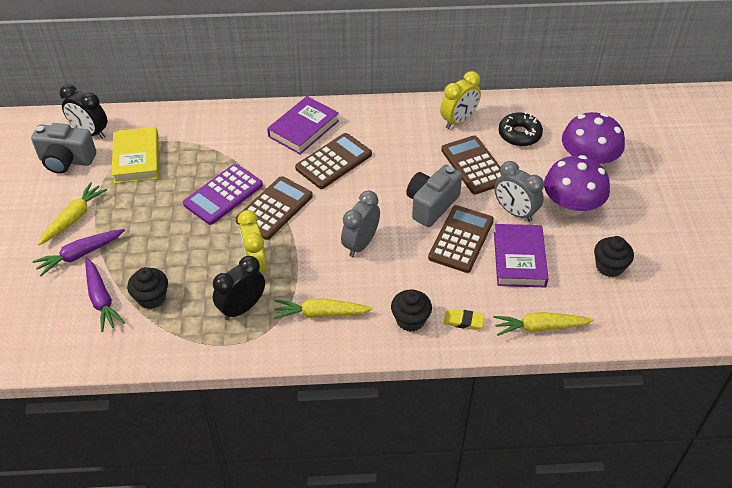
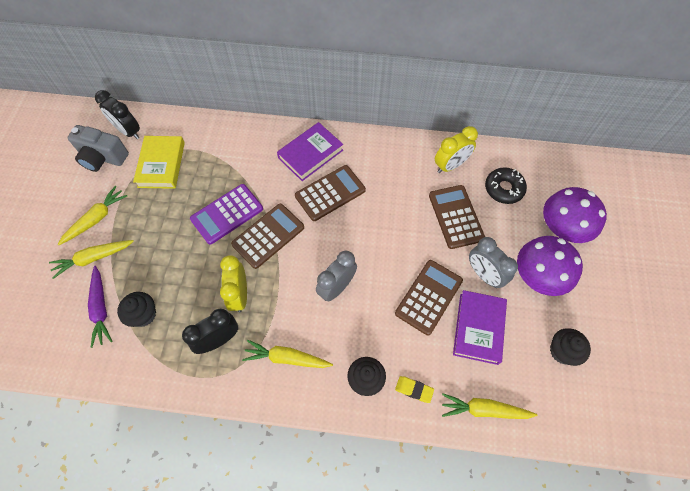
camera: 10 degrees right, 15 degrees up
purple carrot [32,229,125,276] -> yellow carrot [49,240,134,279]
grey camera [406,165,462,227] -> none

